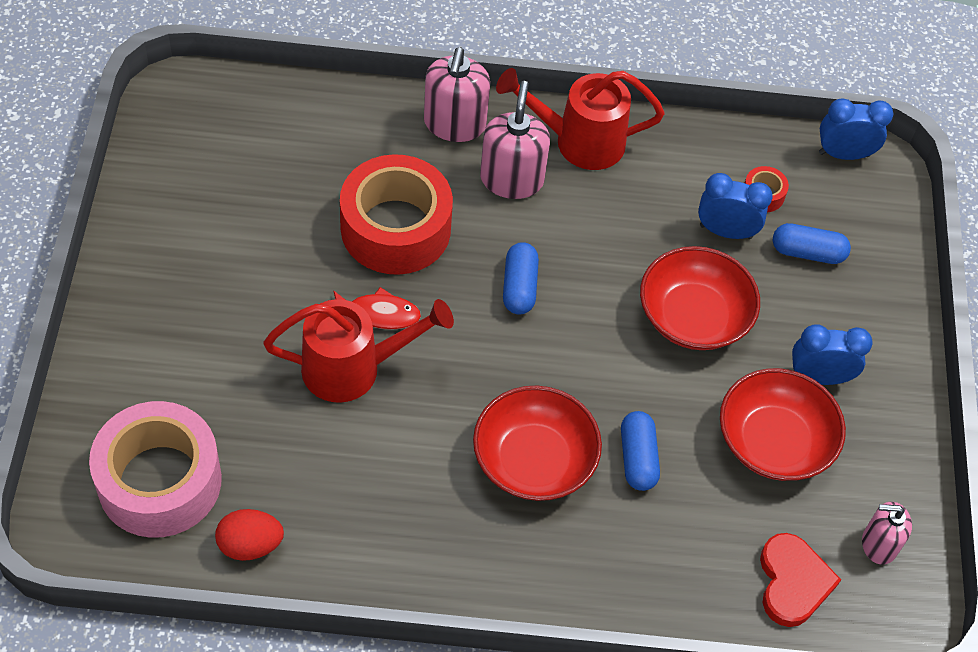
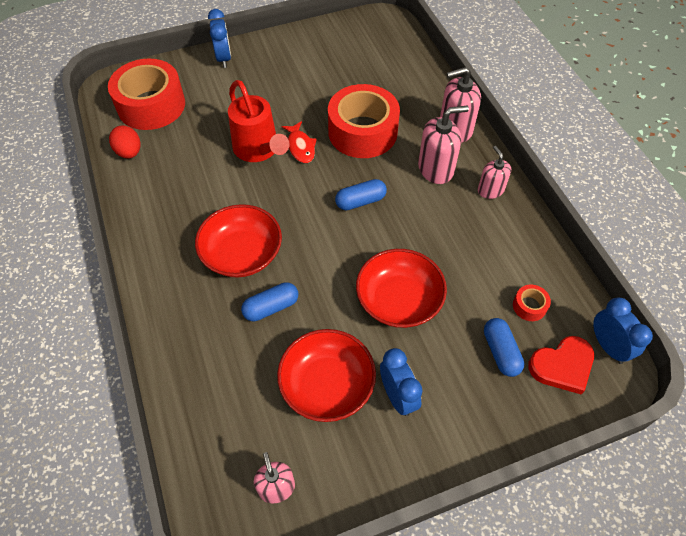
camera: 70 degrees right, 0 degrees up
pink tape [89,401,222,538] -> red tape [108,59,185,130]
red watering can [496,68,664,170] -> pink soap dispenser [478,146,511,199]
blue clock [698,173,773,239] -> blue clock moved to [208,9,231,68]
red heart [760,533,841,627] -> red heart moved to [528,336,594,394]

